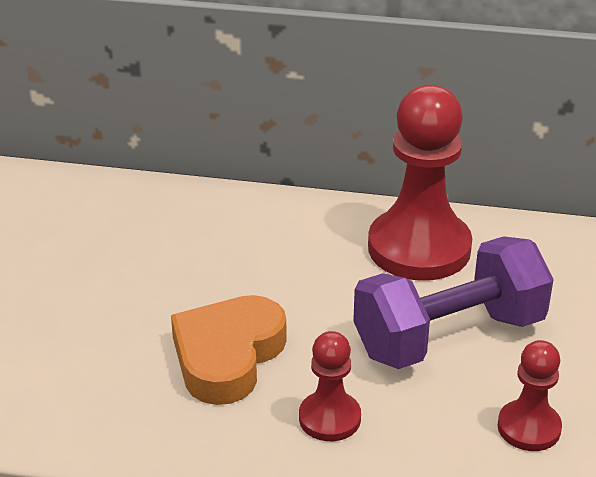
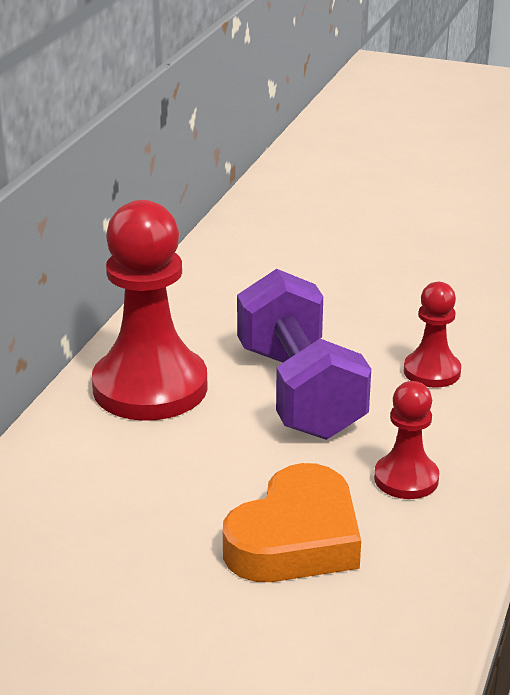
camera: 80 degrees left, 5 degrees down
orange heart [171,295,287,405] -> orange heart turned 90 degrees counterclockwise [223,463,361,582]

